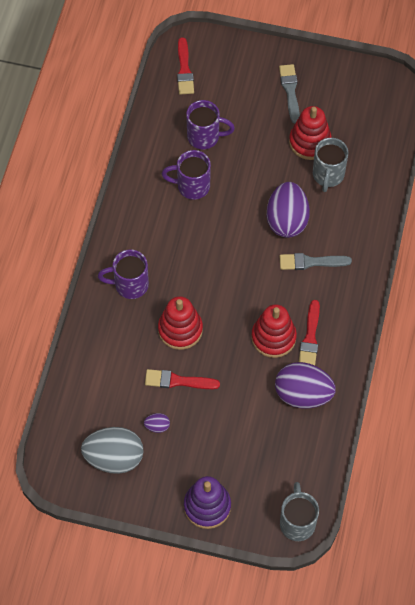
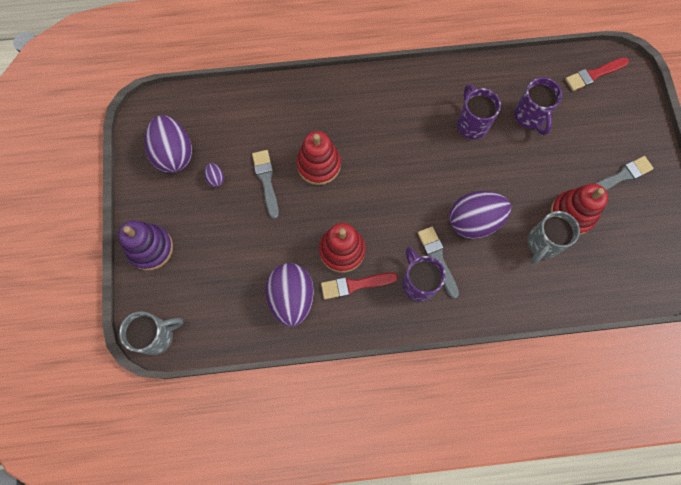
camera: 70 degrees right, 10 degrees up
grey egg [81,427,143,474] -> purple egg [144,115,192,173]
purple mug [98,249,149,299] -> purple mug moved to [402,247,446,302]
red brush [145,369,220,389] -> grey brush [252,150,279,219]
grey mug [313,138,348,192] -> grey mug turned 45 degrees counterclockwise [527,211,580,264]

